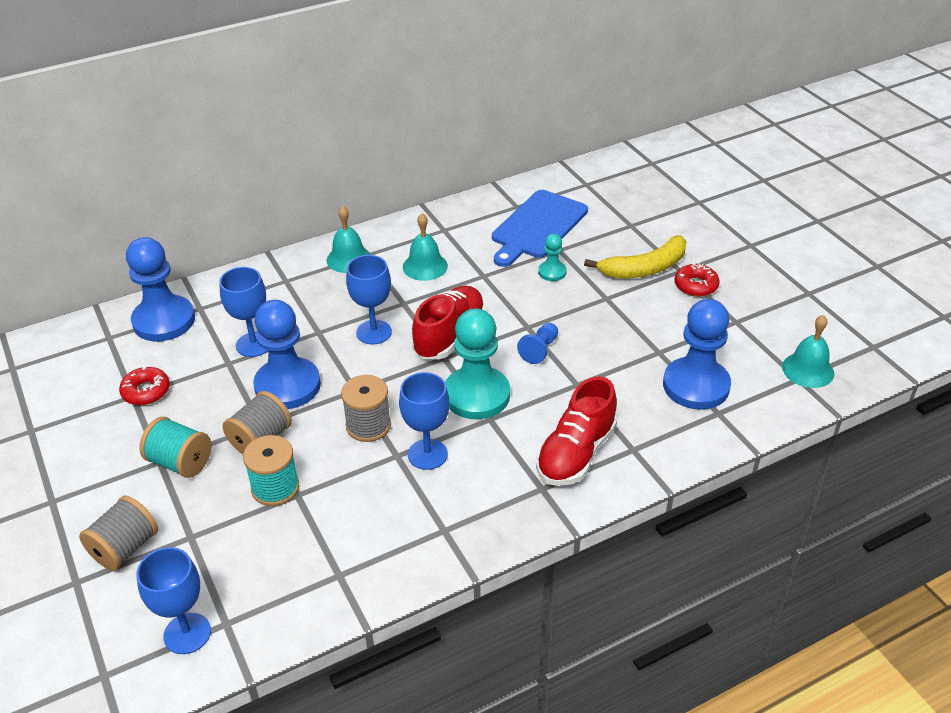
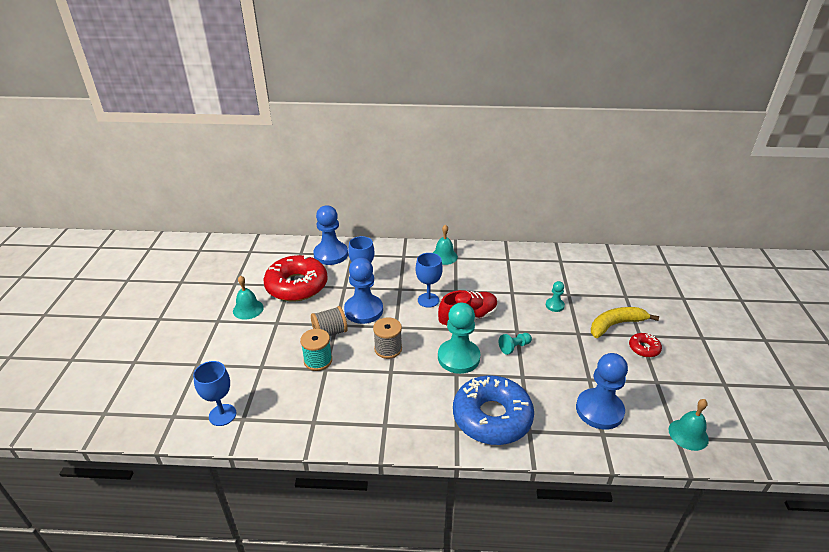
camera: 30 degrees right, 5 degrees down
grey spool [79,496,158,571] -> none
red donut [119,366,170,405] -> red donut [264,255,328,301], size x2.29
turquoise spool [139,417,211,478] -> none
blue goblet [399,372,450,470] -> none
turquoise bell [403,213,448,281] -> turquoise bell moved to [233,275,264,320]
blue cutting board [492,190,588,267] -> none
blue pawn [517,323,558,364] -> turquoise pawn [499,333,532,355]
red shoe [536,376,617,486] -> blue donut [453,375,534,445]
yellow banana [584,235,687,278] -> yellow banana turned 150 degrees clockwise [591,307,659,338]

